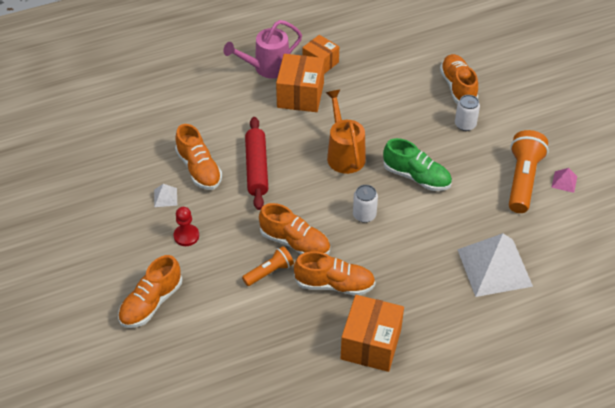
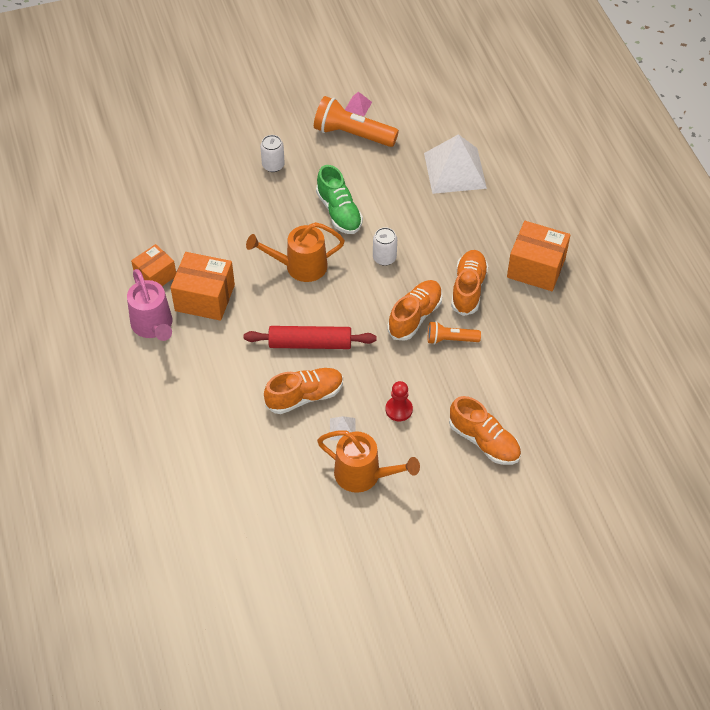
camera: 85 degrees left, 5 degrees up
orange flashlight [242,246,294,286] -> orange flashlight turned 60 degrees counterclockwise [428,321,481,344]
green shoe [383,138,452,191] -> green shoe turned 120 degrees clockwise [316,165,363,234]
orange shoe [440,54,478,104] -> none
none -> orange watering can [317,430,420,493]

